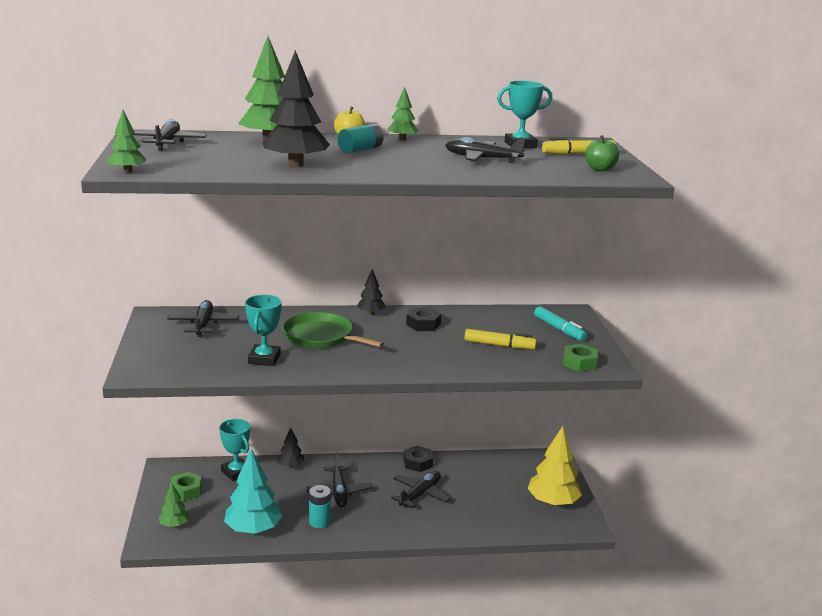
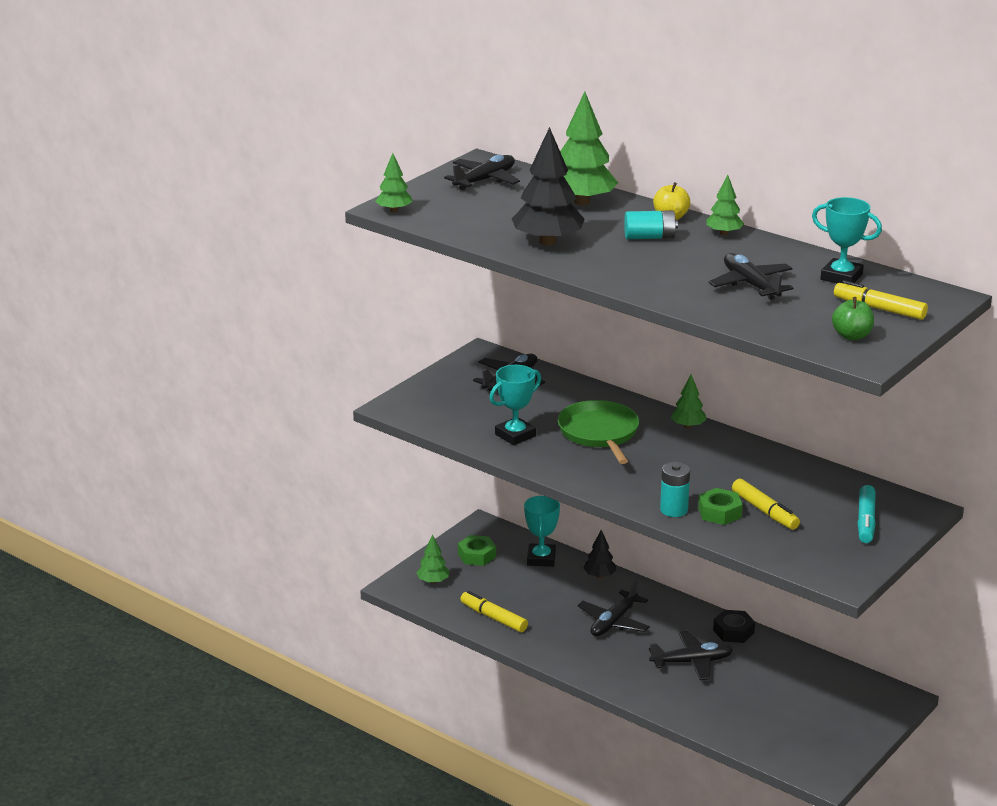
camera: 45 degrees right, 5 degrees up
turquoise tree [224,449,283,534] -> yellow marker [460,591,528,632]
turquoise battery [309,485,331,528] -> turquoise battery moved to [660,462,690,517]
black tree [357,269,386,315] -> green tree [671,374,707,429]
black nut [406,308,441,331] -> none
yellow tree [527,426,582,506] -> none
green nut [563,344,598,372] -> green nut moved to [698,488,743,525]

